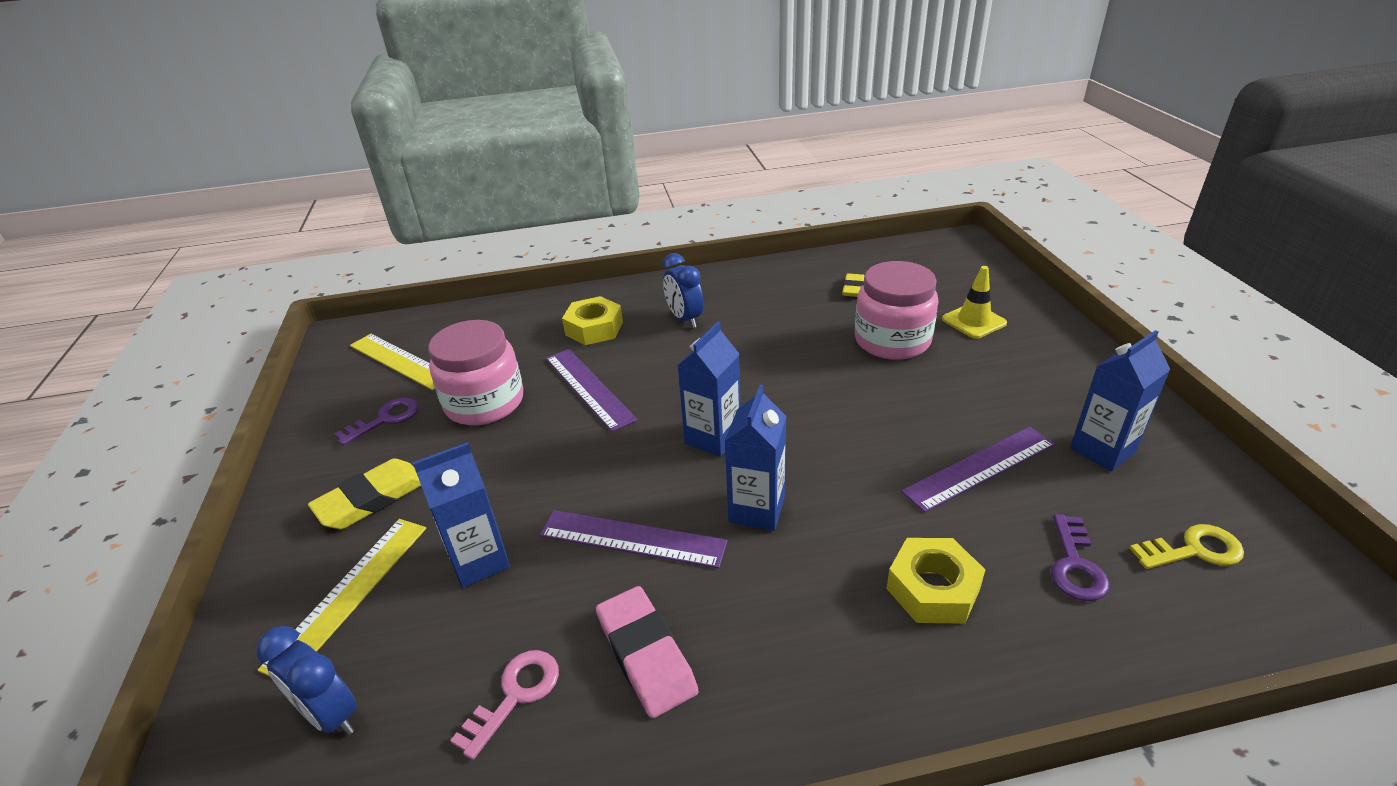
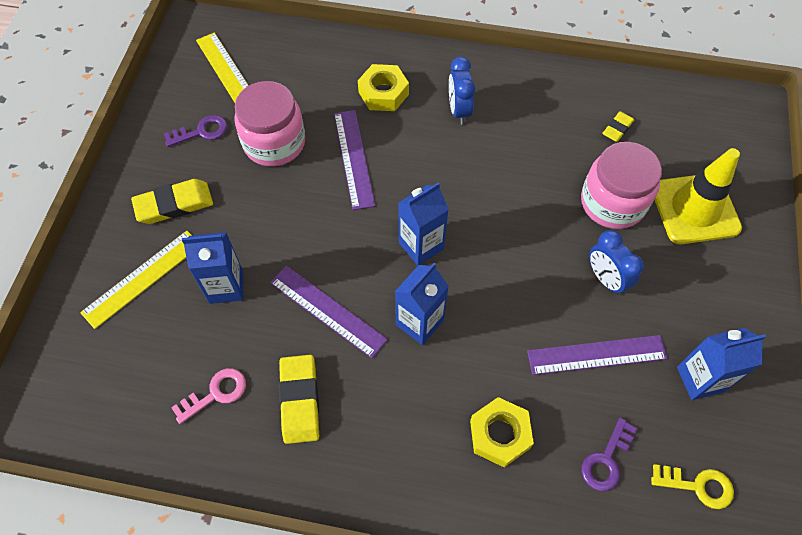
camera: 20 degrees right, 25 degrees up
blue clock [257,626,357,736] -> blue clock moved to [589,230,644,295]
pink eraser [596,586,699,718] -> yellow eraser [279,355,319,444]
yellow traffic cone [942,266,1007,339] -> yellow traffic cone [654,148,742,244], size x1.71

